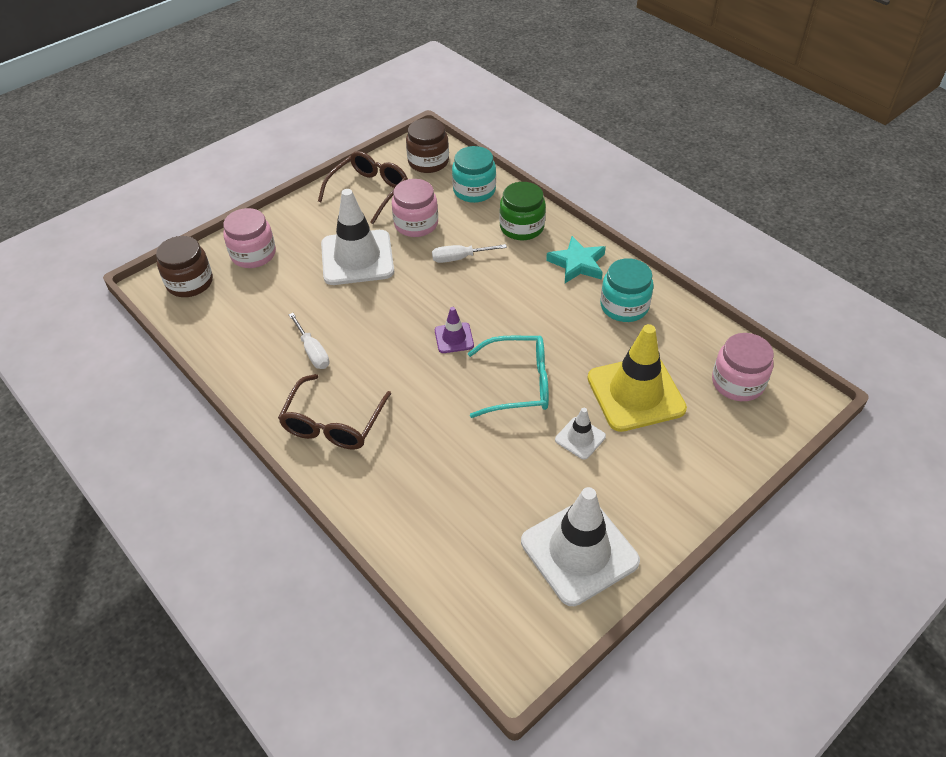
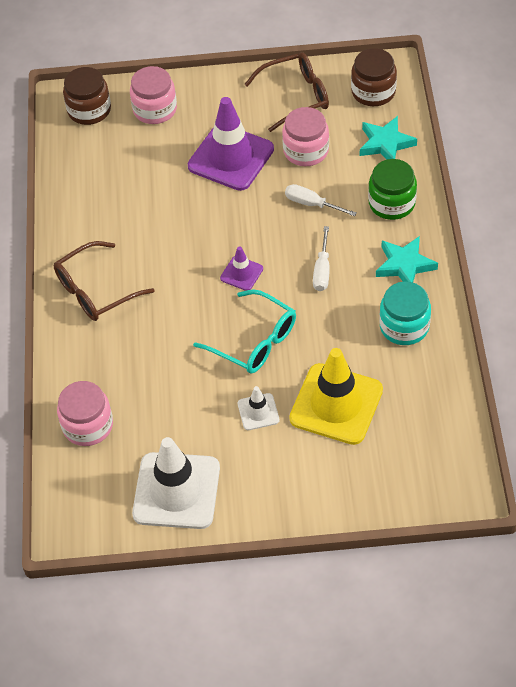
camera: 40 degrees right, 5 degrees up
white screwdriver [289,313,329,369] -> white screwdriver moved to [313,226,330,291]
white traffic cone [321,189,394,285] -> purple traffic cone [188,97,274,191]
turquoise jar [452,146,496,203] -> turquoise star [360,116,417,159]
pink jar [712,333,774,401] -> pink jar moved to [57,381,113,446]

